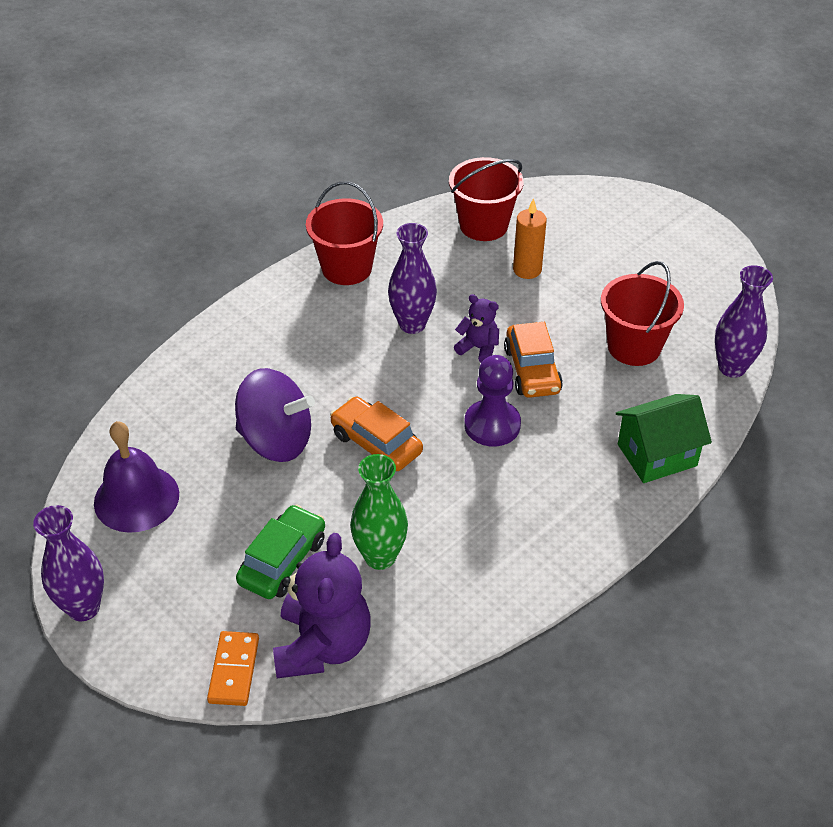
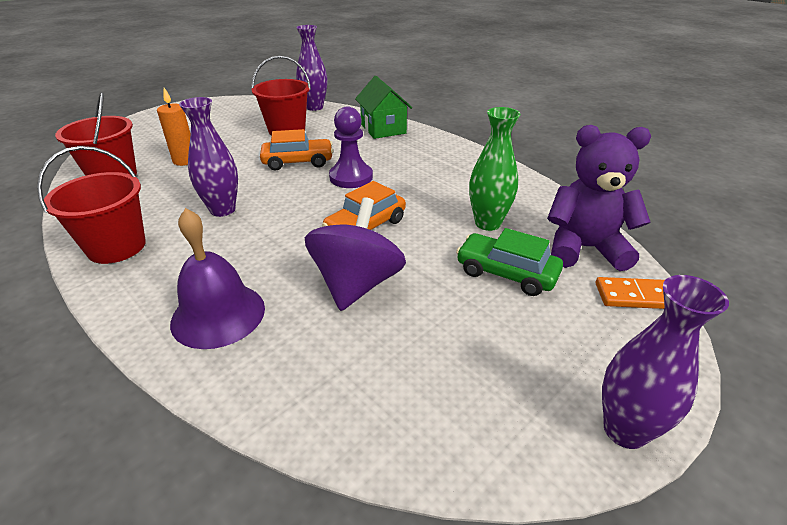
camera: 90 degrees left, 10 degrees down
purple bell [94,421,179,533] -> purple bell moved to [170,208,265,349]
purple teddy bear [454,294,499,363] -> none

